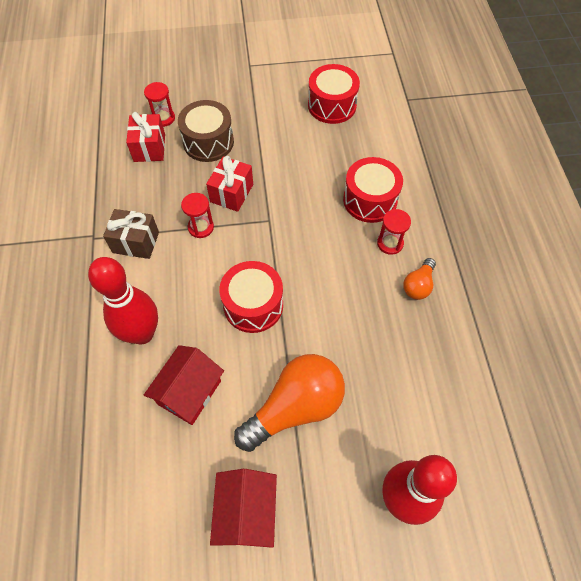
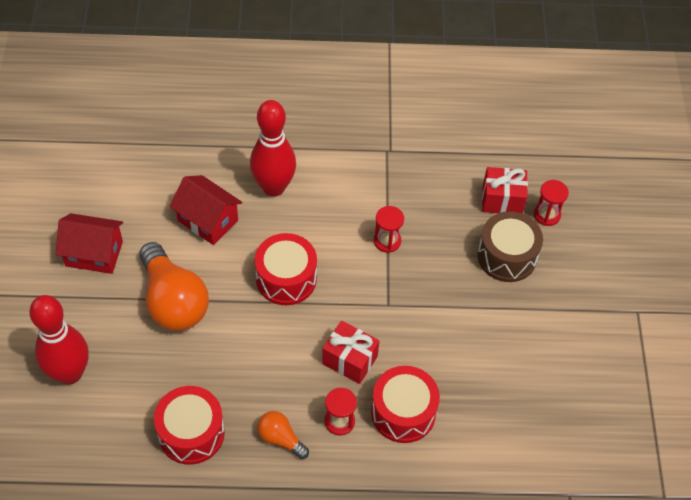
camera: 95 degrees right, 5 degrees down
brown gift [103,209,159,259] -> none
red gift [206,156,253,212] -> red gift moved to [322,321,379,384]
red drum [308,64,360,124] -> red drum moved to [154,386,225,465]

